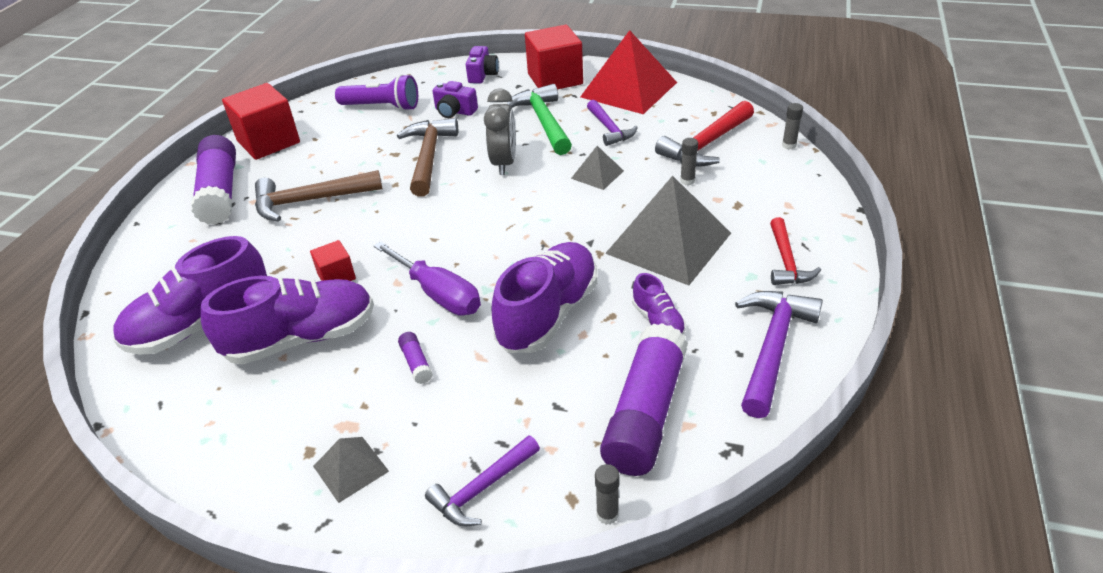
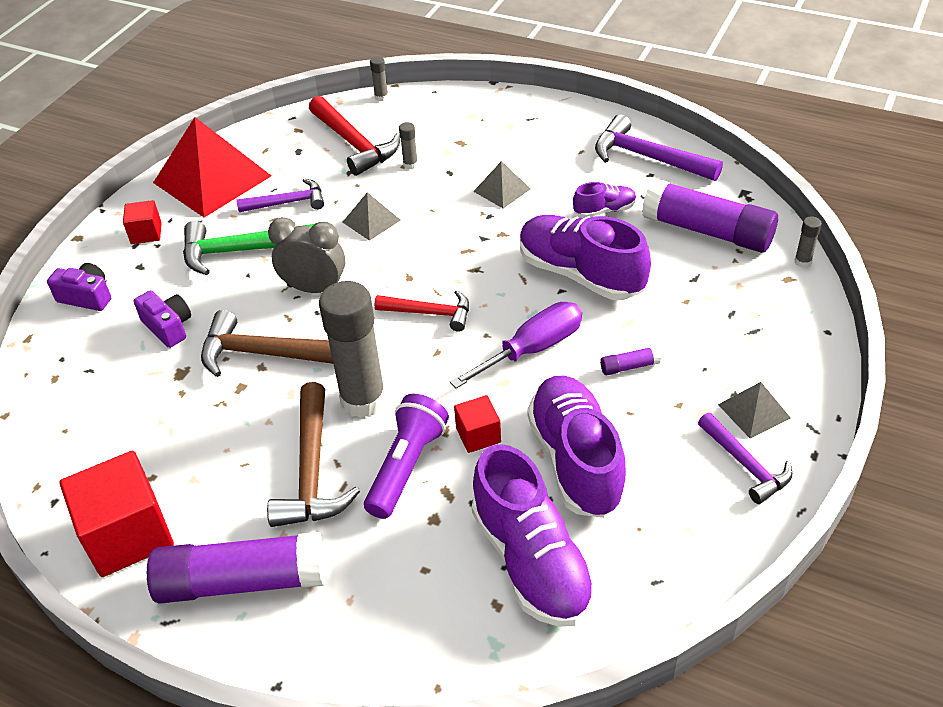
camera: 80 degrees left, 5 degrees up
purple flashlight [335,74,418,111] -> purple flashlight moved to [364,394,449,519]
purple hammer [425,435,540,526] -> purple hammer moved to [698,413,793,504]
purple camera [432,81,478,118] -> purple camera turned 75 degrees counterclockwise [134,290,191,348]
red cube [525,25,583,90] -> red cube [123,200,162,244], size x0.51
grey pyramid [605,176,731,285] -> grey pyramid [473,161,531,208], size x0.47
red hammer [770,217,821,285] -> red hammer moved to [374,290,469,332]
none -> grey glue stick [319,281,386,418]

